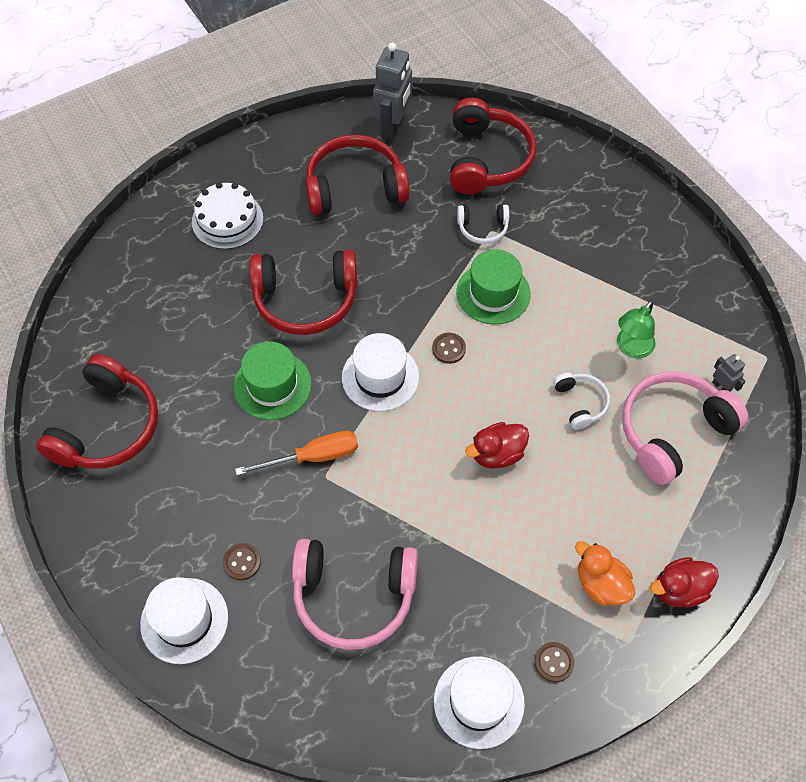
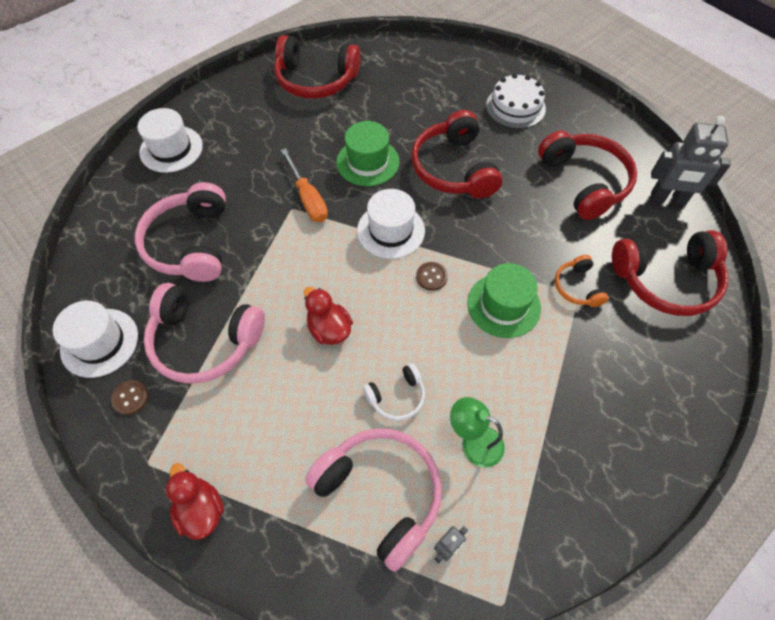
camera: 80 degrees right, 0 degrees up
brown button [223,543,261,580] -> none
white headphones [457,205,509,244] -> orange headphones [555,255,609,307]
orange duck [575,541,635,606] -> none
none -> pink headphones [144,283,265,384]

